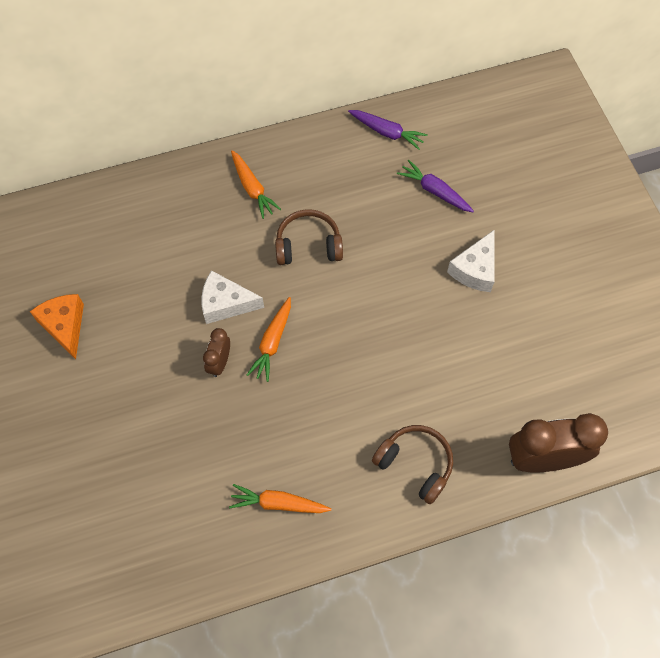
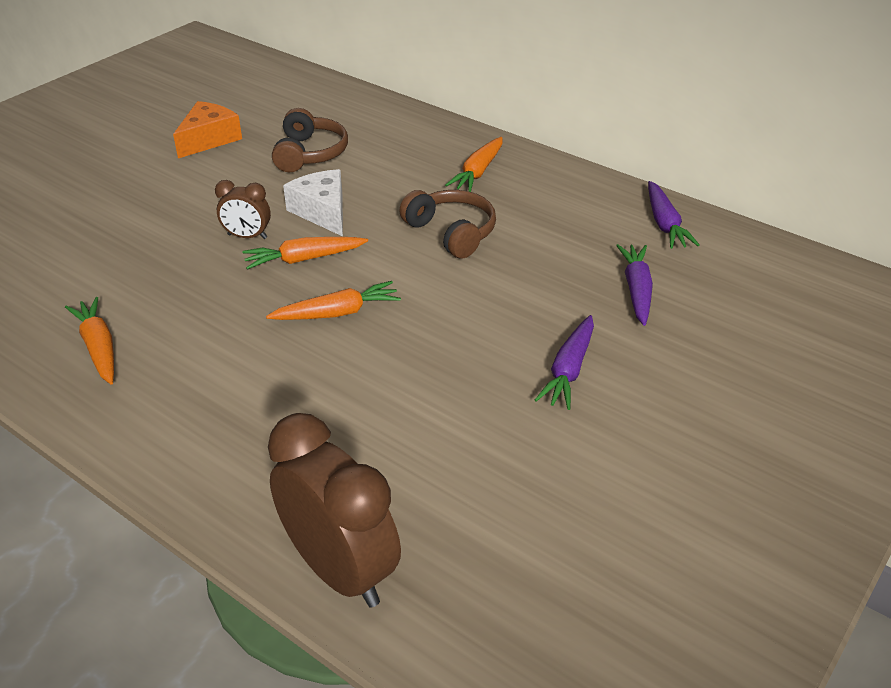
camera: 55 degrees right, 25 degrees down
brown clock [203,328,230,377] -> brown clock turned 150 degrees counterclockwise [215,180,271,239]
brown headphones [372,425,453,505] -> brown headphones moved to [272,108,348,172]
white cheese [447,229,495,292] -> purple carrot [535,315,594,410]
none -> orange carrot [266,281,401,320]

